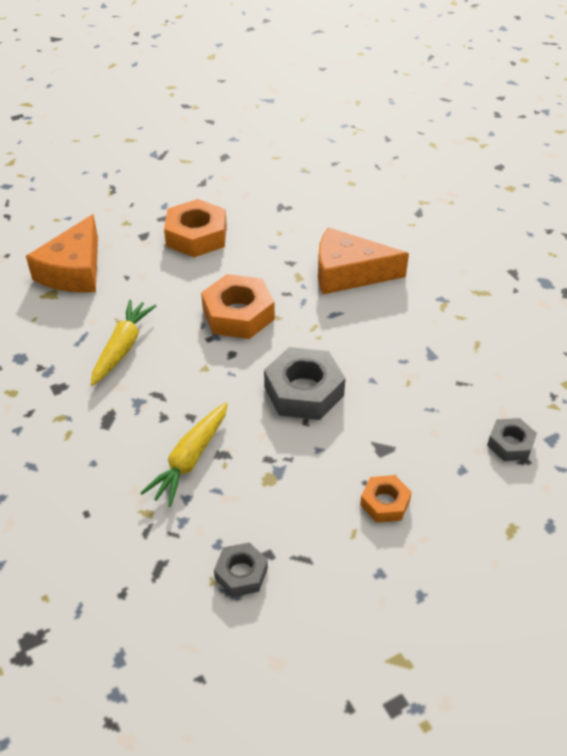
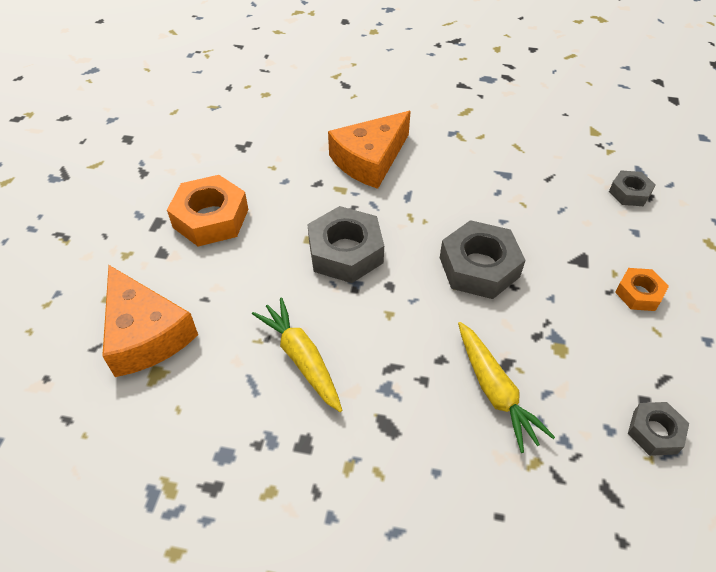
camera: 50 degrees left, 5 degrees up
orange nut [201,274,275,339] -> grey nut [307,206,384,283]

